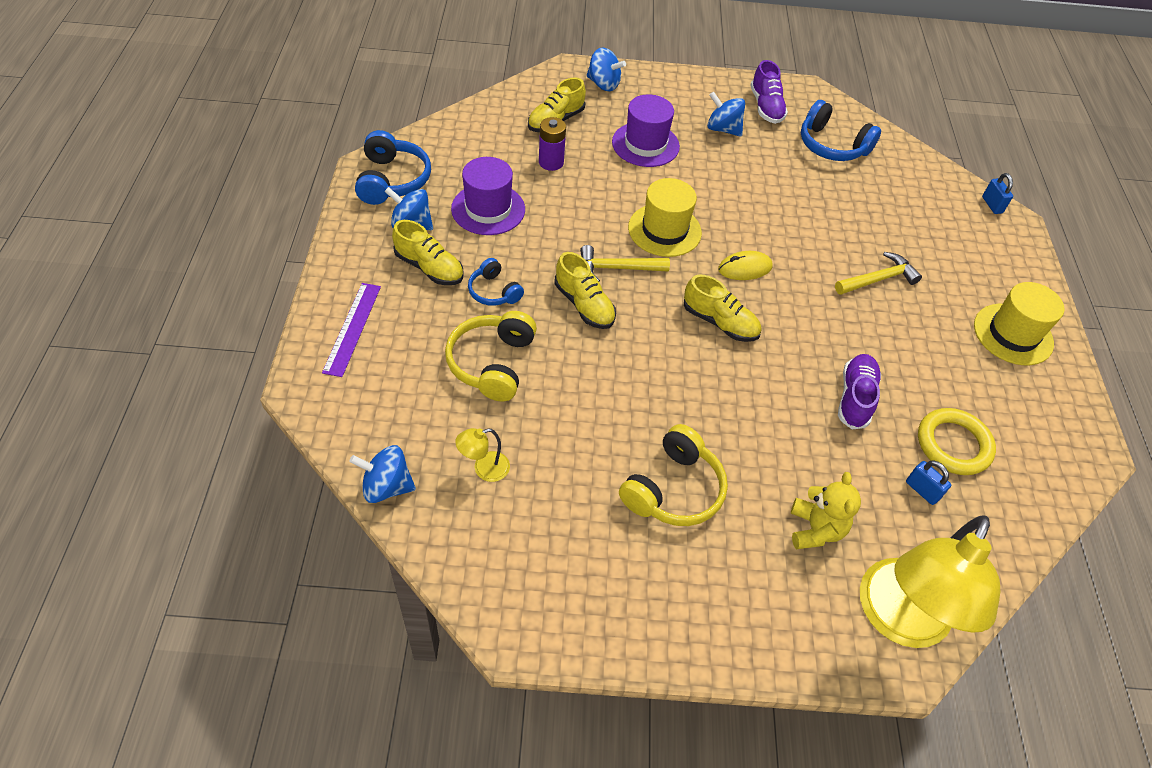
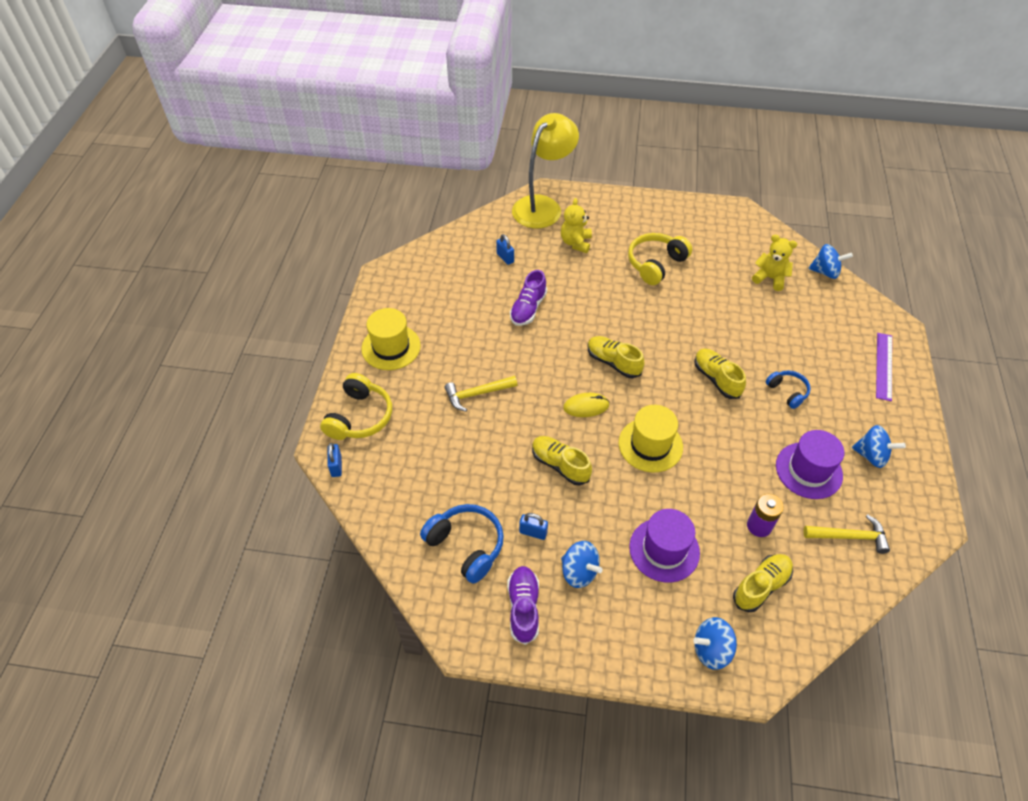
camera: 170 degrees left, 0 degrees up
blue headphones [355,130,431,205] -> none
yellow shoe [392,220,463,285] -> yellow shoe moved to [532,436,592,485]
yellow headphones [445,311,537,401] -> yellow headphones moved to [320,373,392,440]
yellow lamp [455,428,510,482] -> yellow teddy bear [752,235,797,291]
yellow hammer [580,245,670,282] -> yellow hammer moved to [803,514,890,554]
blue spinning top [586,47,626,91] -> blue spinning top turned 45 degrees counterclockwise [693,617,737,670]
yellow ring [918,408,996,475] -> none
none -> blue padlock [519,513,548,540]

